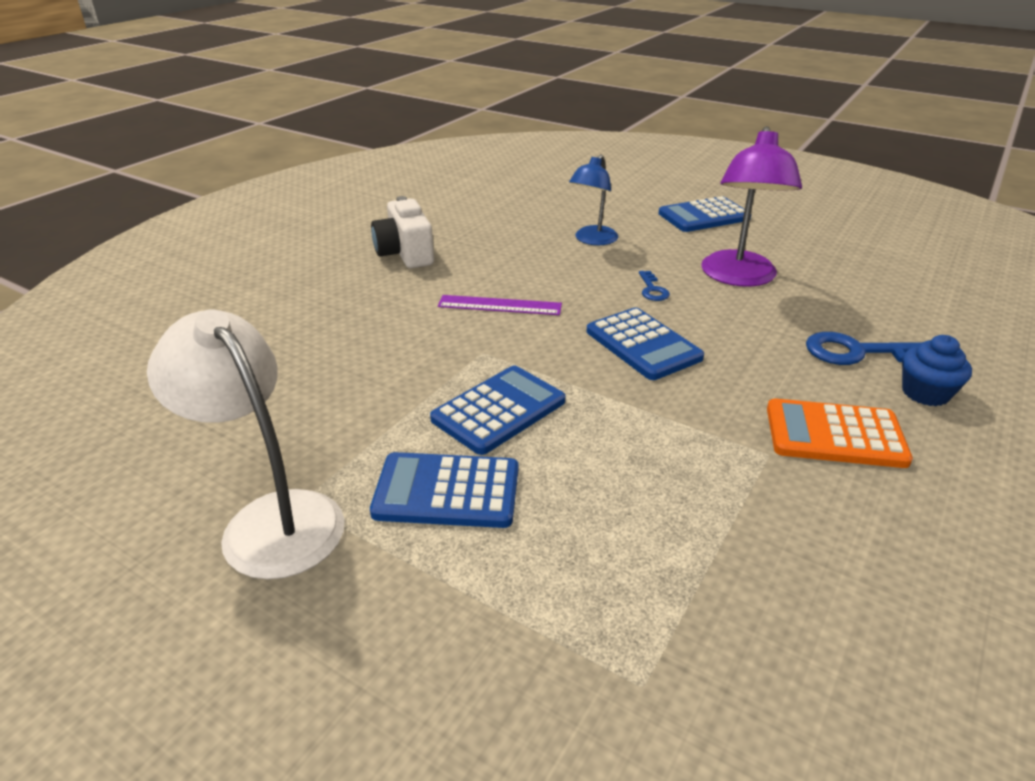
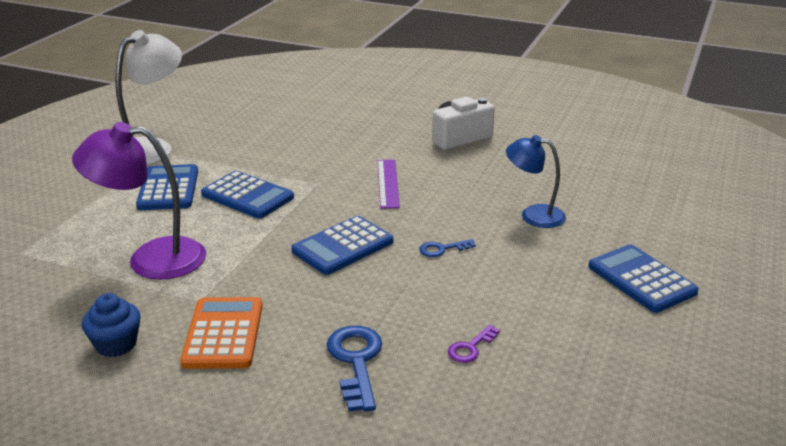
camera: 80 degrees right, 5 degrees down
purple lamp [701,126,802,287] -> purple lamp moved to [72,122,206,280]
blue cupcake [902,335,972,406] -> blue cupcake moved to [82,293,141,357]
none -> purple key [448,325,500,363]

